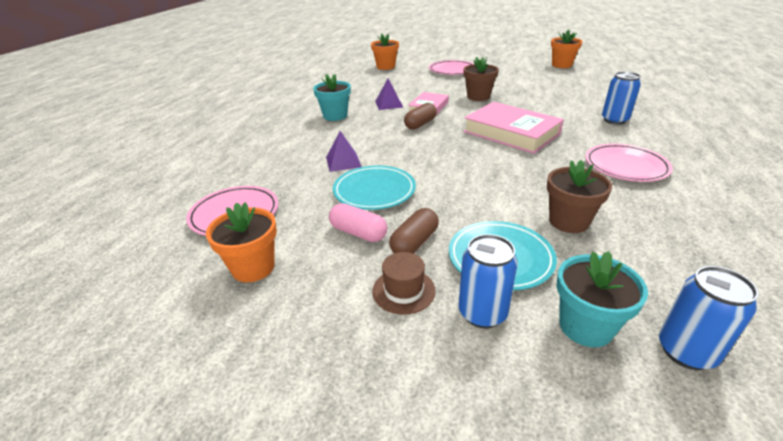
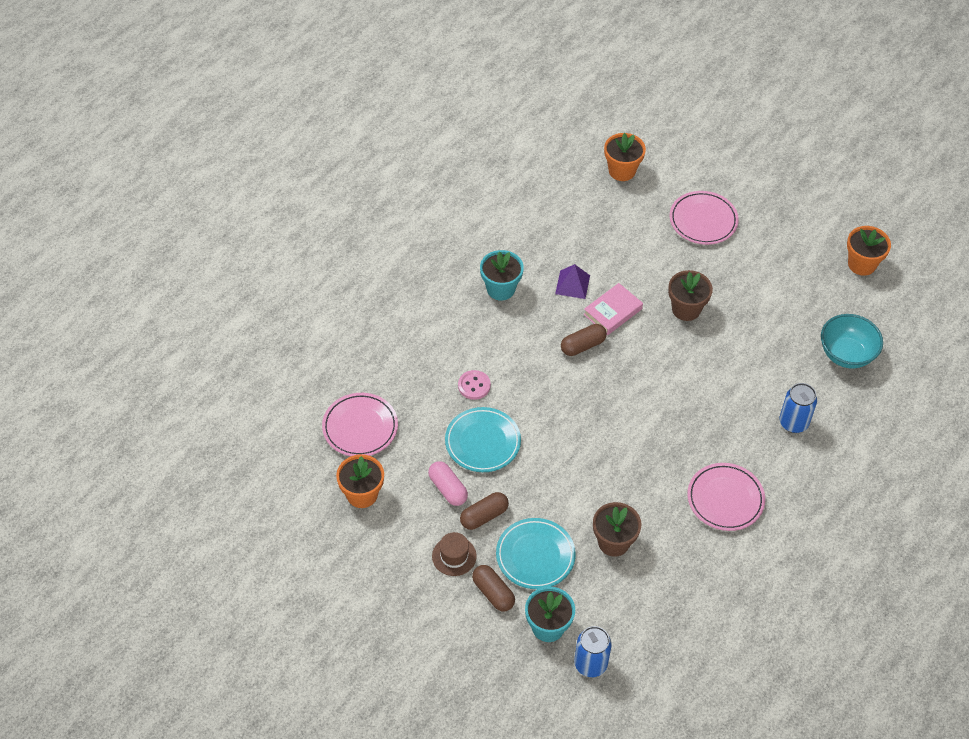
camera: 20 degrees right, 20 degrees up
purple pyramid [326,131,362,172] -> pink button [458,370,491,400]
blue can [459,234,518,328] -> brown capsule [472,565,515,611]
pink book [463,102,564,154] -> none
none -> turquoise bowl [821,314,883,369]

